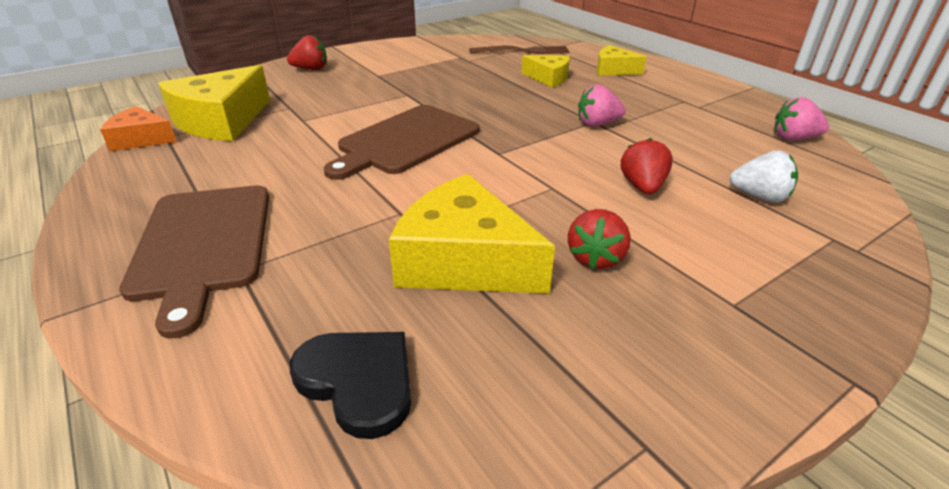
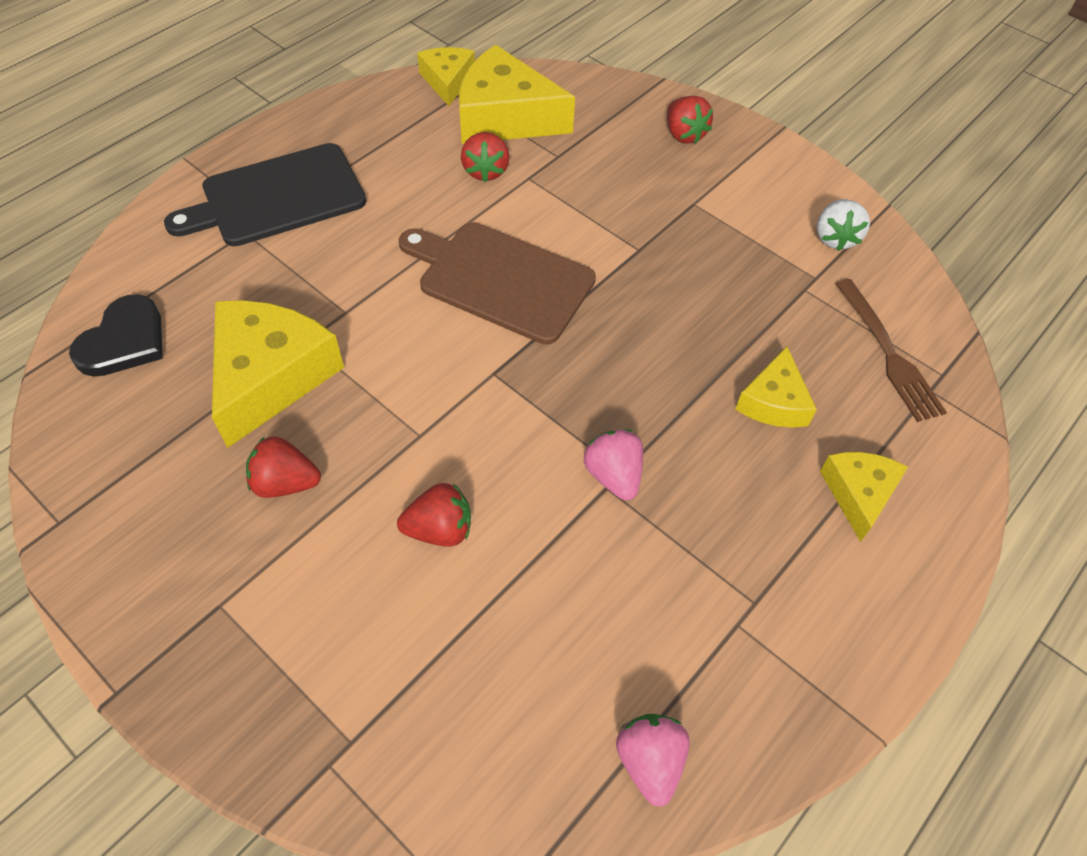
camera: 75 degrees right, 20 degrees up
orange cheese [100,106,177,151] -> yellow cheese [417,47,475,106]
brown cutting board [119,185,269,338] -> black cutting board [164,143,366,246]
white strawberry [729,150,798,202] -> white strawberry moved to [817,199,870,251]
none -> red strawberry [461,132,509,182]

